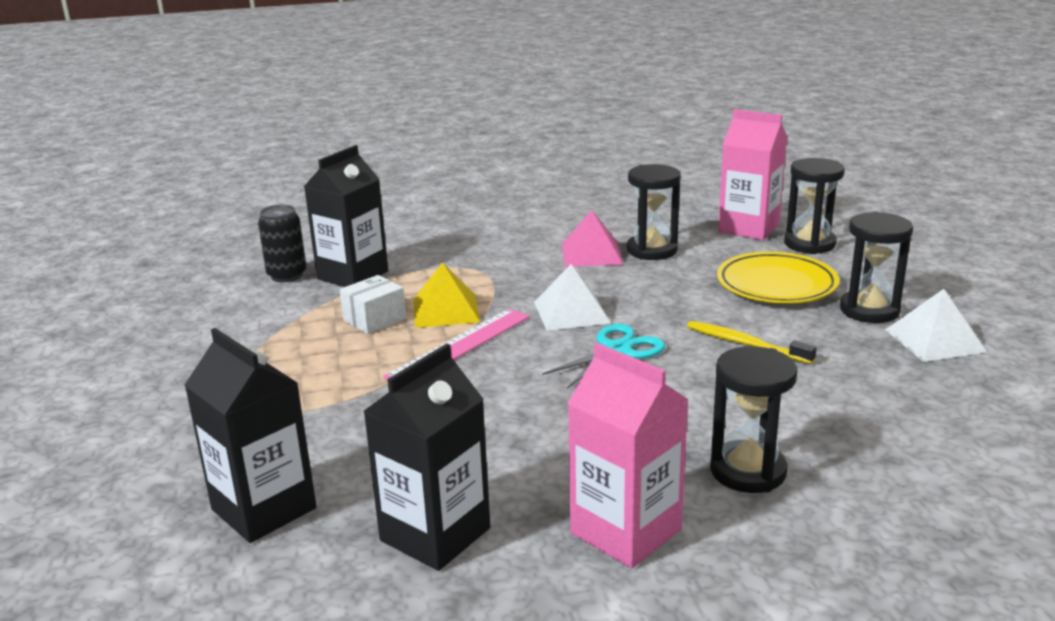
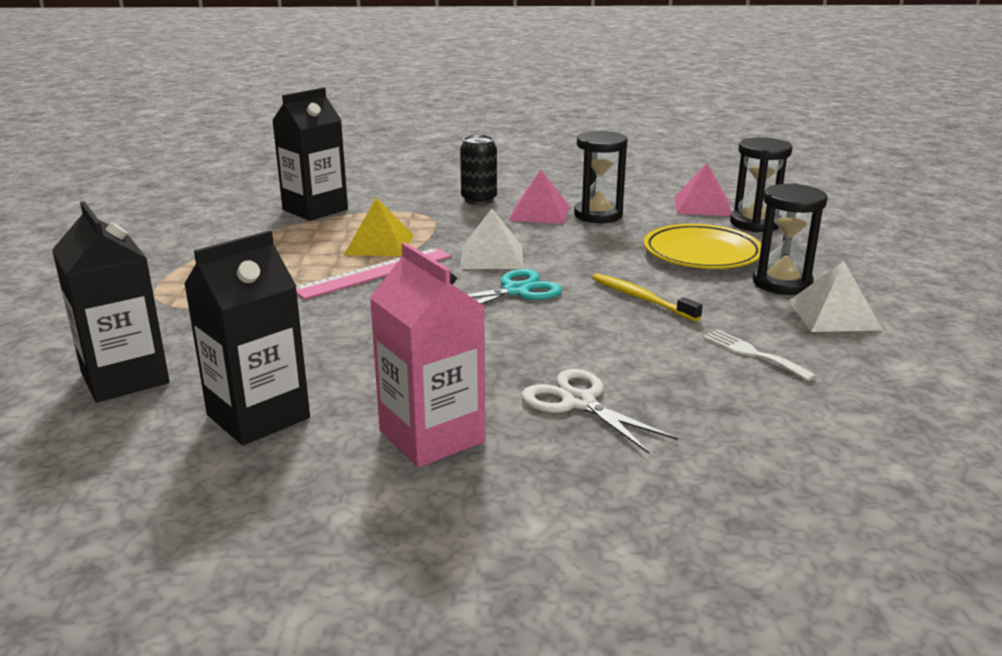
camera: 10 degrees right, 0 degrees up
black can [258,205,307,282] -> black can moved to [460,135,497,205]
white box [340,275,406,334] -> none
black hourglass [710,346,797,493] -> white scissors [522,369,678,454]
pink carton [718,109,787,240] -> pink pyramid [675,163,731,216]
none -> white fork [703,329,816,381]

